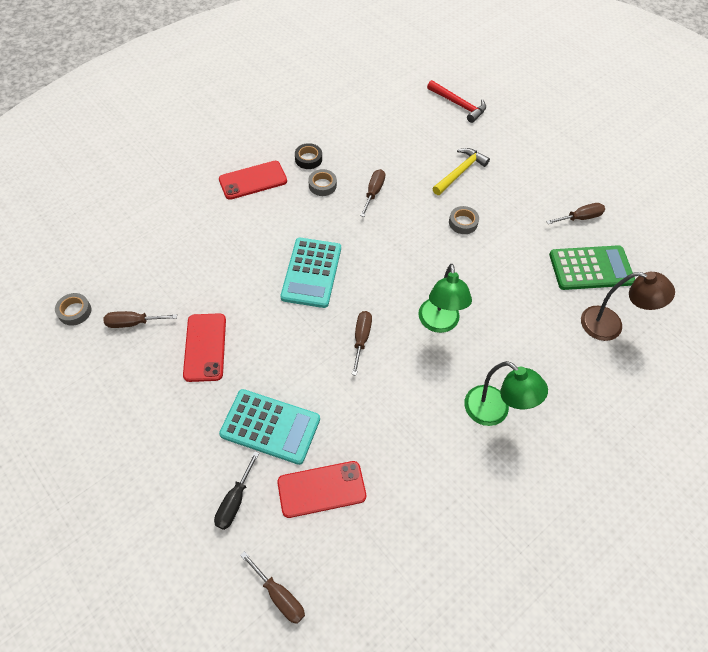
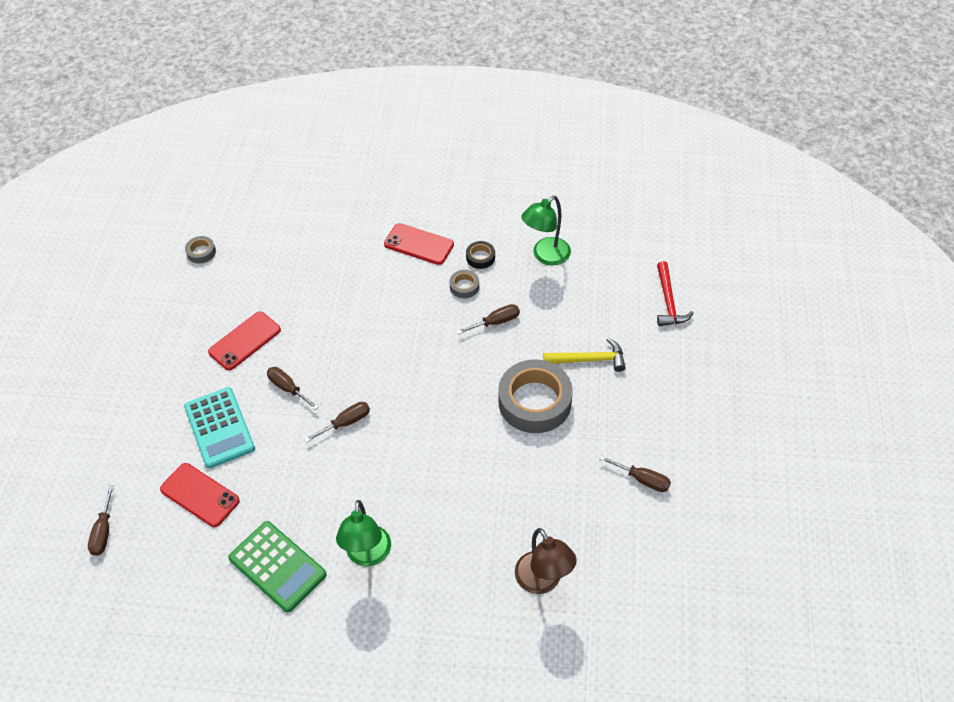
camera: 50 degrees right, 5 degrees down
brown screwdriver [103,311,177,328] -> brown screwdriver moved to [267,367,318,410]
black screwdriver [214,451,259,530] -> none
turquoise calculator [280,238,341,308] -> none
green lamp [418,264,472,333] -> green lamp moved to [521,196,571,266]
grey tape [449,206,479,234] -> grey tape [498,359,573,433], size x2.27
green calculator [549,245,635,290] -> green calculator moved to [228,521,327,612]

